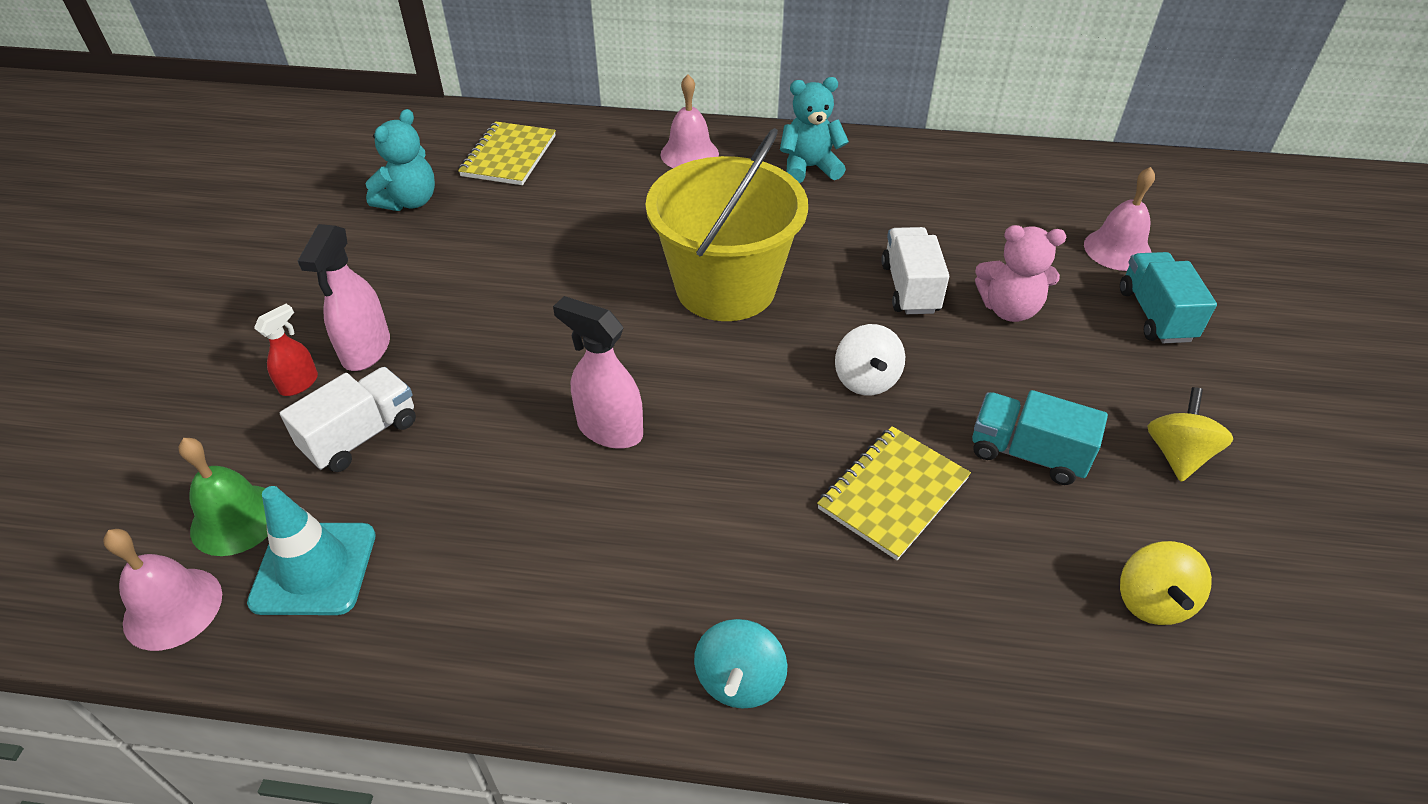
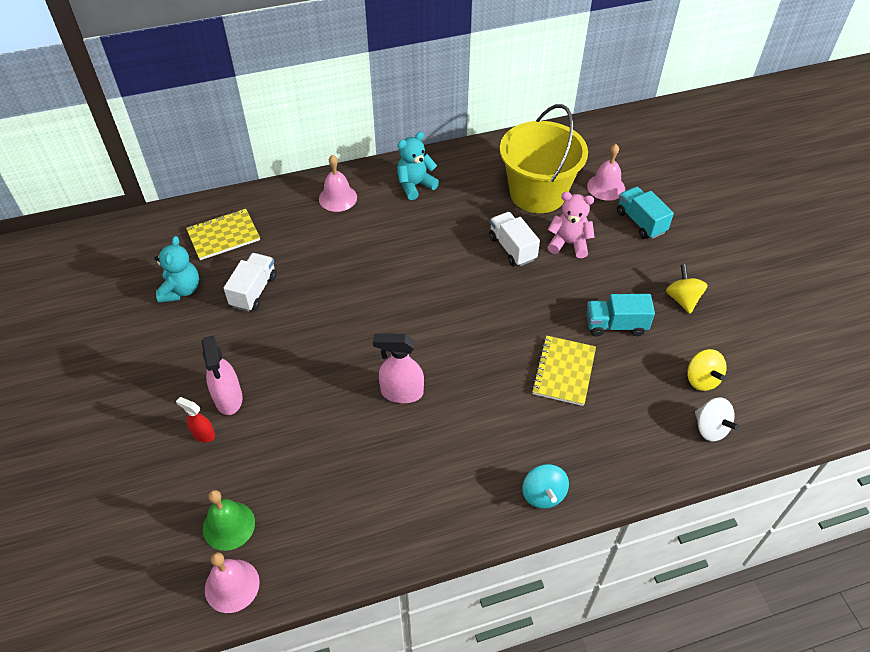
camera: 25 degrees left, 5 degrees up
turquoise traffic cone [247,486,376,615] -> none
red spray bottle [254,304,318,396] -> red spray bottle turned 75 degrees counterclockwise [176,397,215,442]
white truck [280,367,416,472] -> white truck moved to [224,253,277,312]
yellow notebook [458,121,556,185] -> yellow notebook turned 75 degrees clockwise [186,209,260,260]
yellow bucket [646,128,808,321] -> yellow bucket moved to [500,104,588,213]
white spinning top [835,324,905,395] -> white spinning top moved to [695,397,739,441]
pink teddy bear [975,225,1066,322] -> pink teddy bear turned 150 degrees counterclockwise [548,192,595,258]

